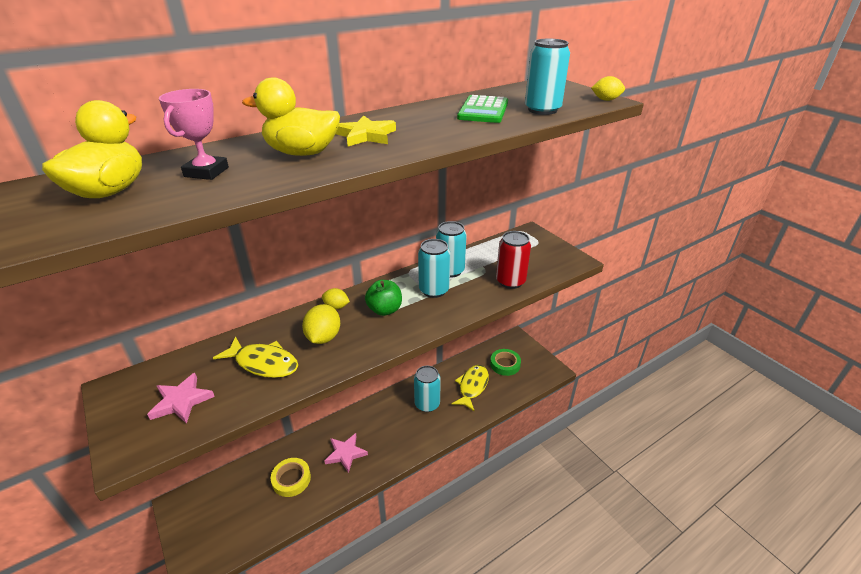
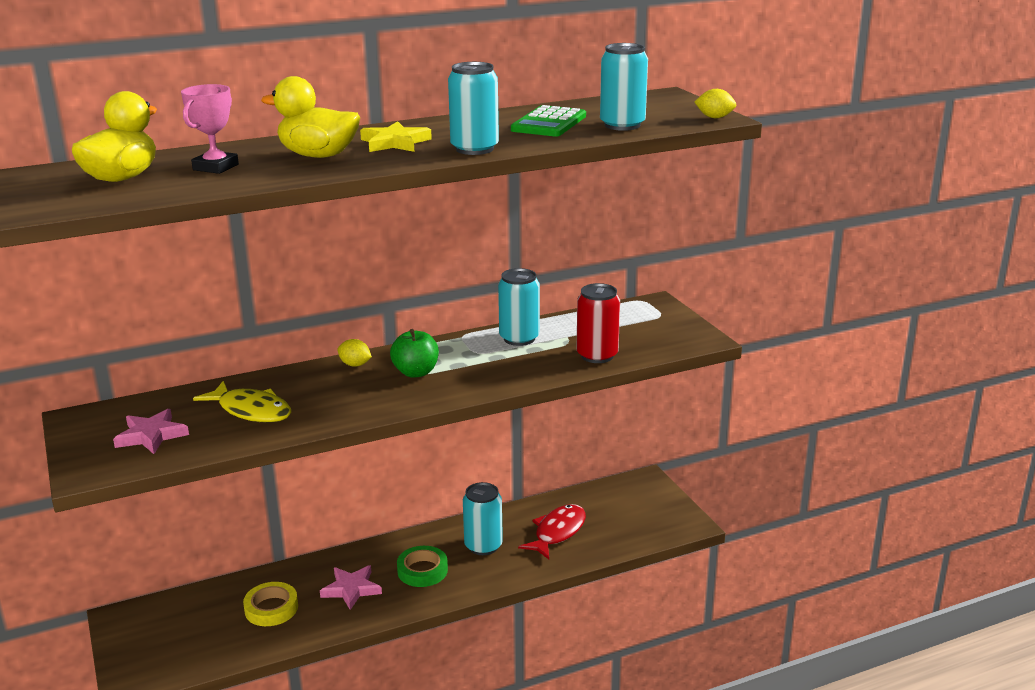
camera: 10 degrees right, 10 degrees down
yellow lemon [302,304,340,344] -> none
turquoise can [418,239,451,298] -> turquoise can moved to [448,62,499,155]
yellow fish [452,365,489,411] -> red fish [518,504,586,559]
green tape [490,349,521,376] -> green tape moved to [397,546,448,587]

